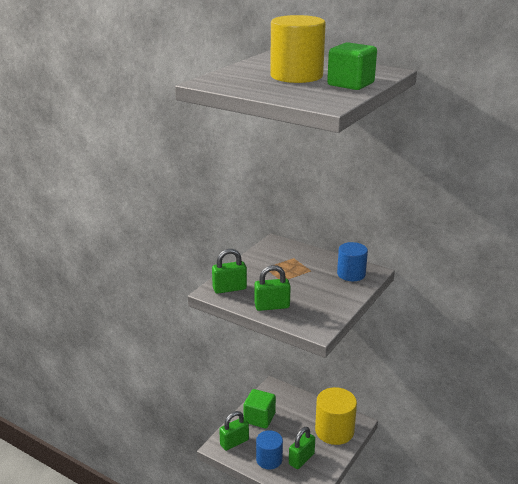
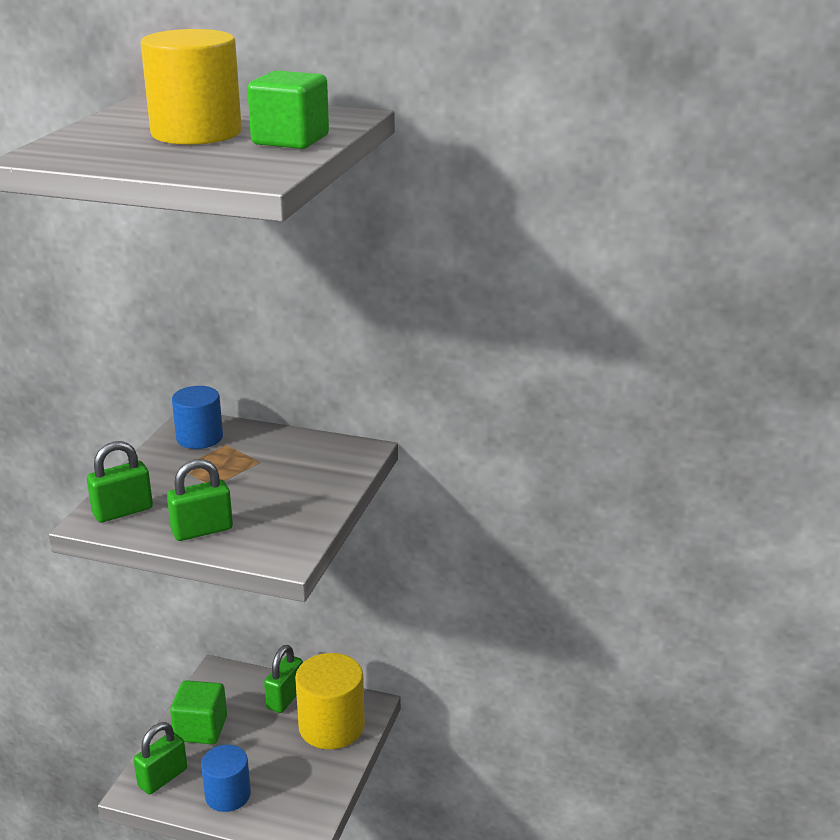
camera: 15 degrees left, 0 degrees up
green padlock [289,427,315,469] -> green padlock moved to [264,645,303,713]
blue cylinder [337,242,368,281] -> blue cylinder moved to [172,386,223,449]

